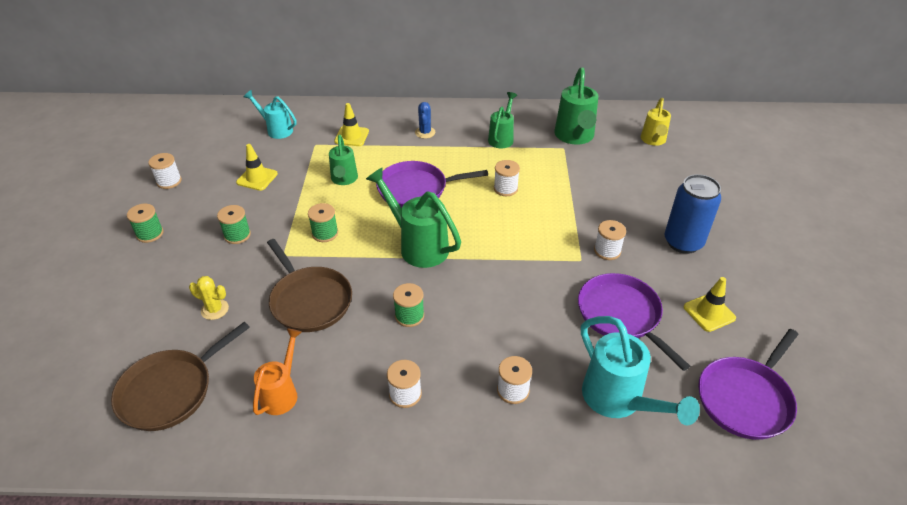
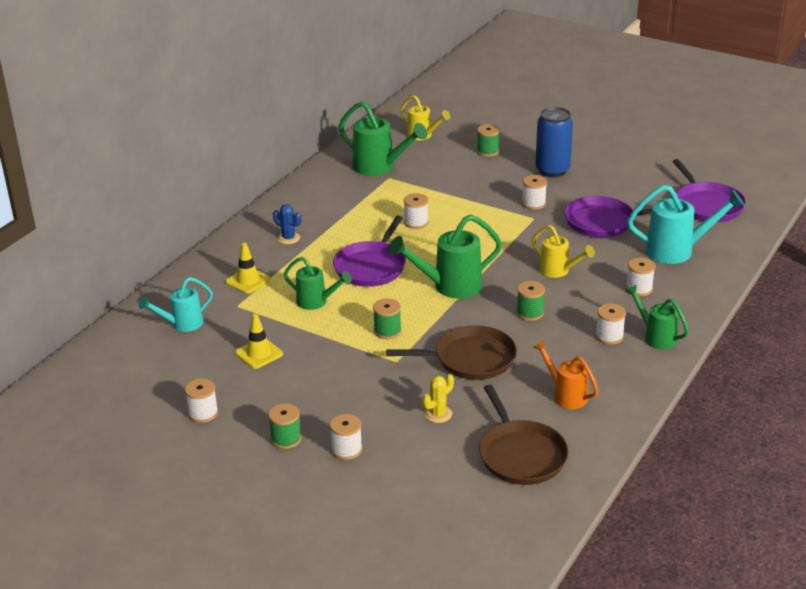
camera: 60 degrees left, 10 degrees down
green spool [217,205,251,244] -> green spool moved to [477,124,500,157]
green watering can [488,92,517,148] -> green watering can moved to [625,285,689,349]
yellow traffic cone [683,277,736,332] -> none
none -> white spool [330,414,362,460]
none -> yellow watering can [532,225,595,278]

